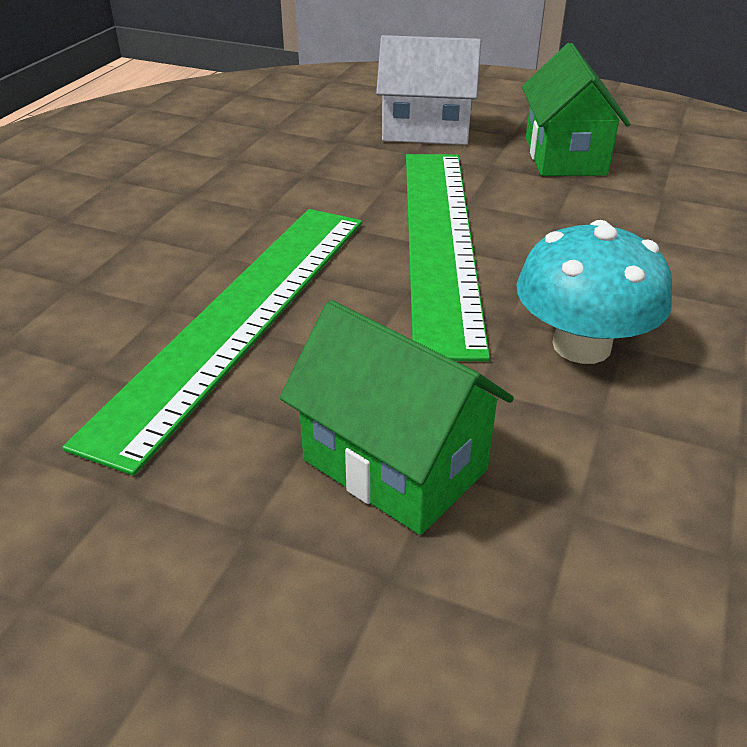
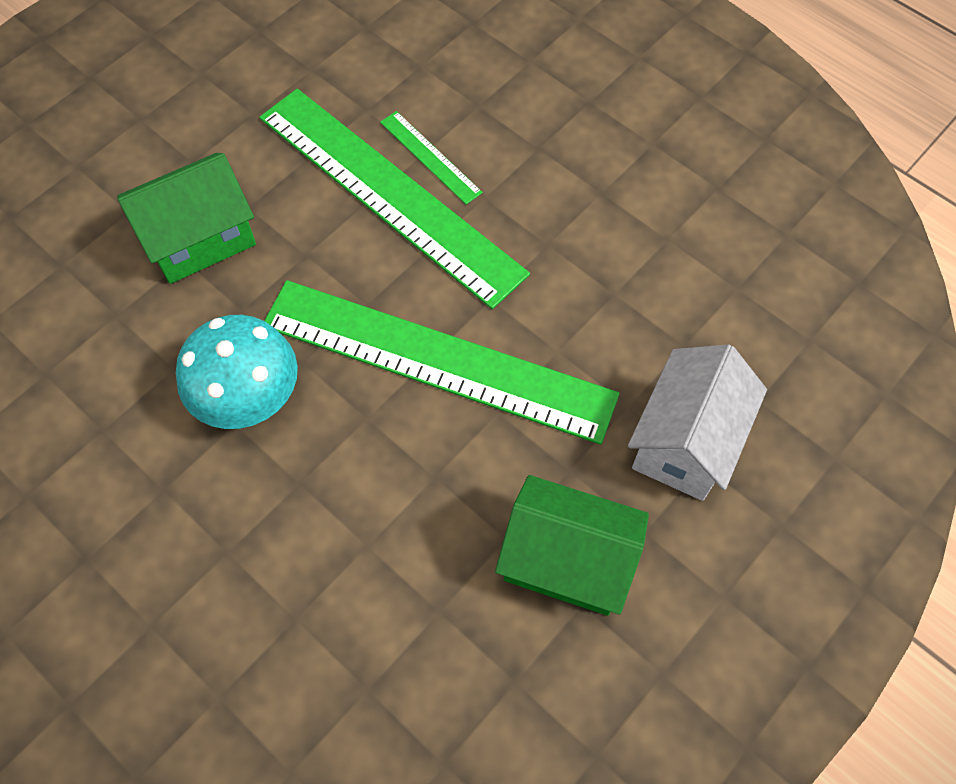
camera: 110 degrees right, 25 degrees up
none -> green ruler [380,111,483,205]

